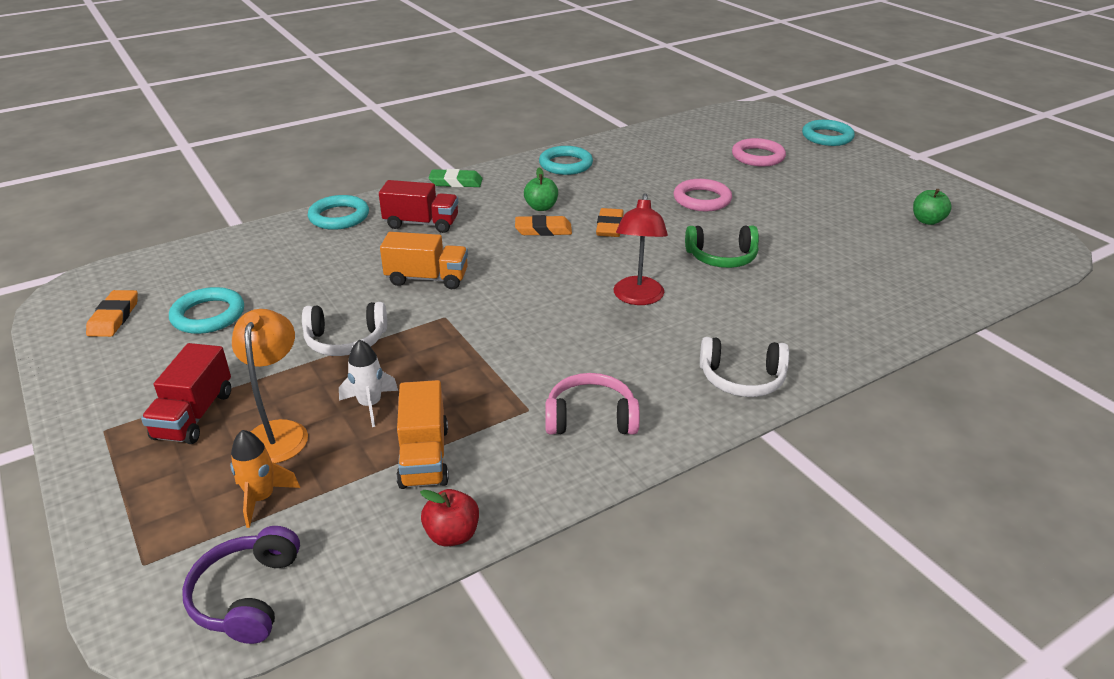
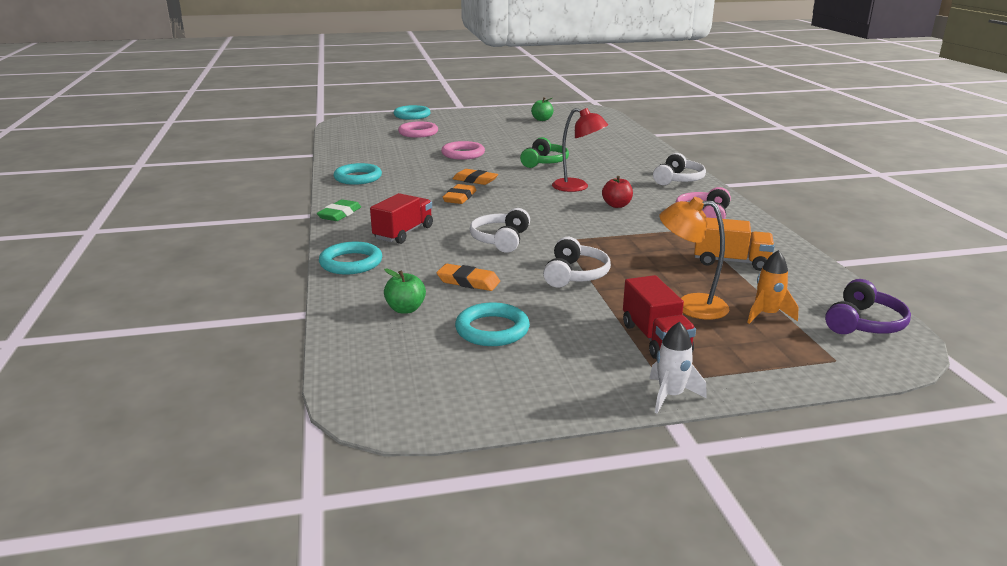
camera: 70 degrees left, 10 degrees down
orange eraser [86,290,138,337] -> orange eraser moved to [436,264,500,291]
red truck [141,343,231,444] -> red truck turned 45 degrees clockwise [623,275,696,359]
purple headphones [182,526,300,644] -> purple headphones turned 75 degrees counterclockwise [825,279,911,334]
white rocket [339,339,398,427] -> white rocket moved to [649,322,707,414]
orange truck [380,232,468,289] -> white headphones [470,208,530,253]
red apple [420,489,479,546] -> red apple moved to [602,176,633,208]
green apple [524,168,558,211] -> green apple moved to [384,269,426,314]

